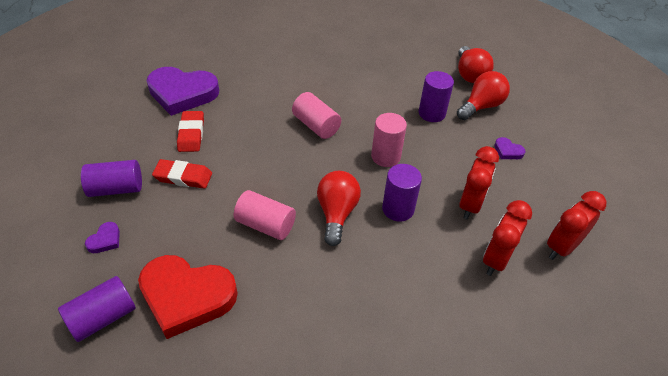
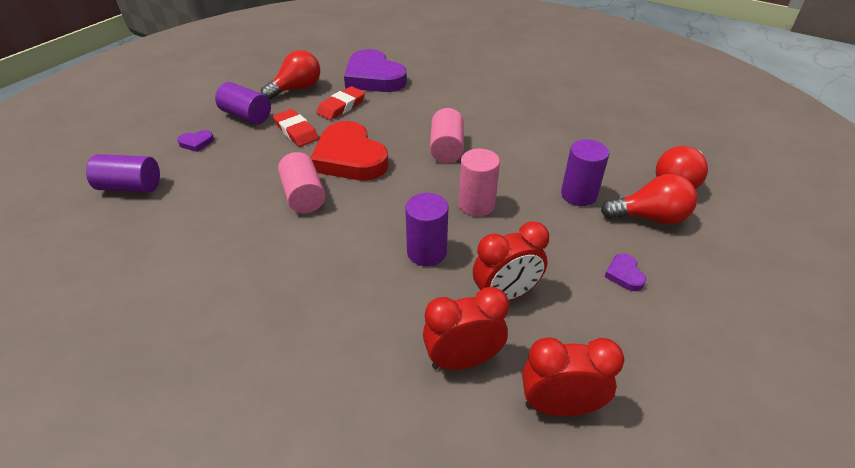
camera: 45 degrees right, 5 degrees down
red heart [138,255,238,339] -> red heart moved to [311,121,389,180]
red light bulb [317,171,361,246] -> red light bulb moved to [261,50,320,100]

